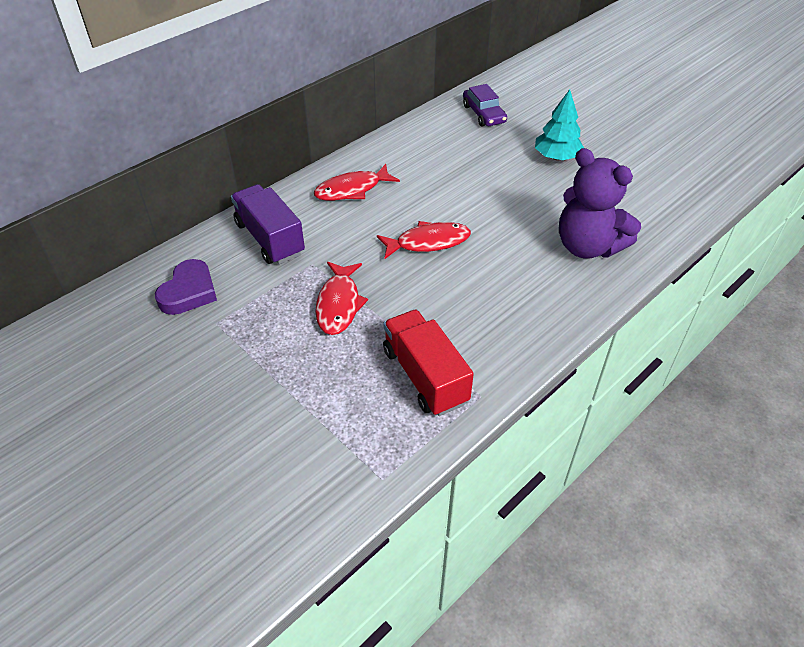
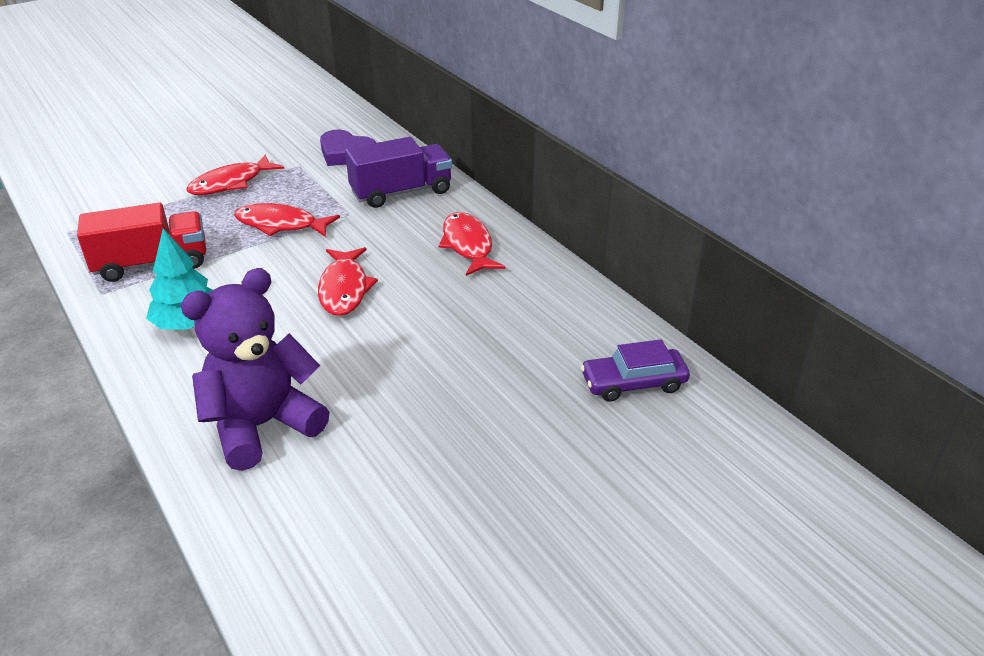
camera: 100 degrees right, 10 degrees down
turquoise tree [535,89,584,160] -> turquoise tree moved to [146,228,213,330]
none -> red fish [186,155,284,195]

